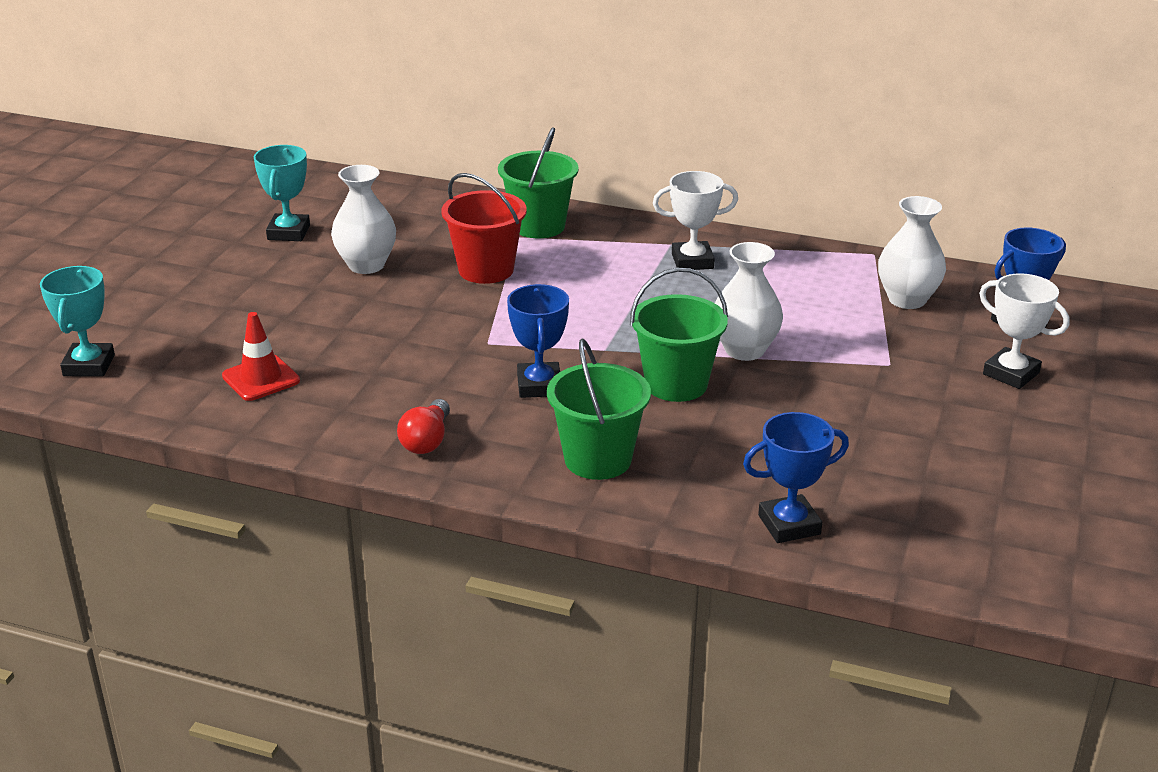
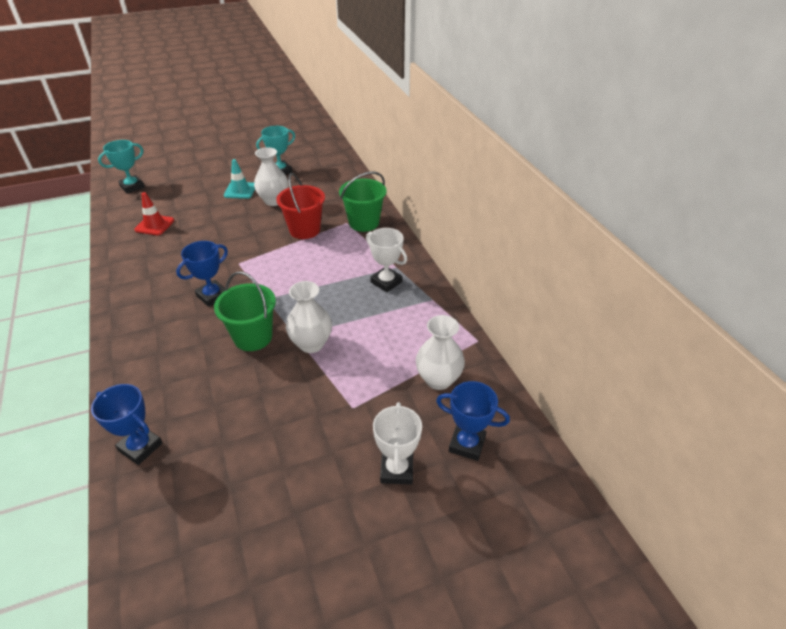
camera: 50 degrees right, 10 degrees up
red light bulb [397,399,450,454] -> none
green bucket [547,338,651,480] -> none
none -> turquoise traffic cone [224,159,255,199]

